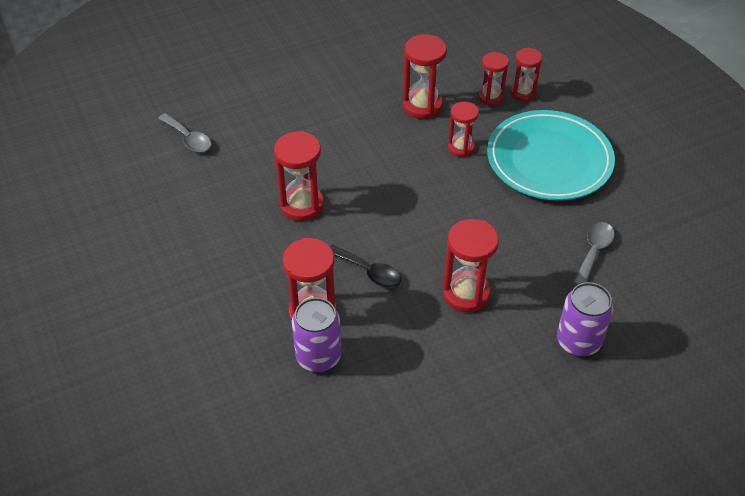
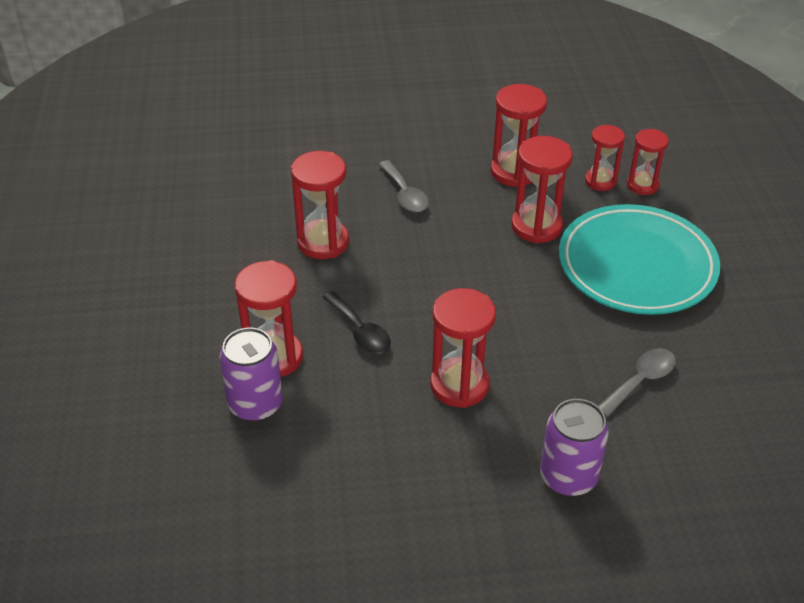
camera: 20 degrees right, 5 degrees down
grey spoon [158,113,211,152] -> grey spoon moved to [379,160,429,212]
red hourglass [448,102,479,157] -> red hourglass [511,136,573,244], size x1.54

